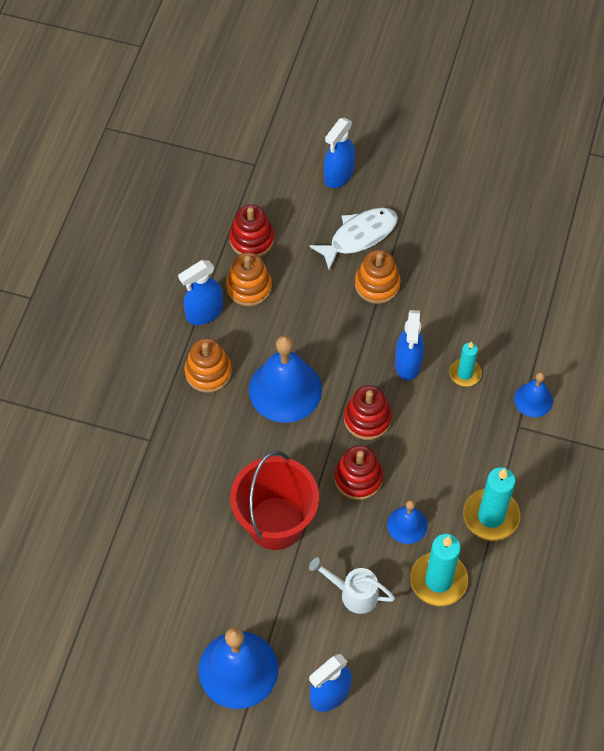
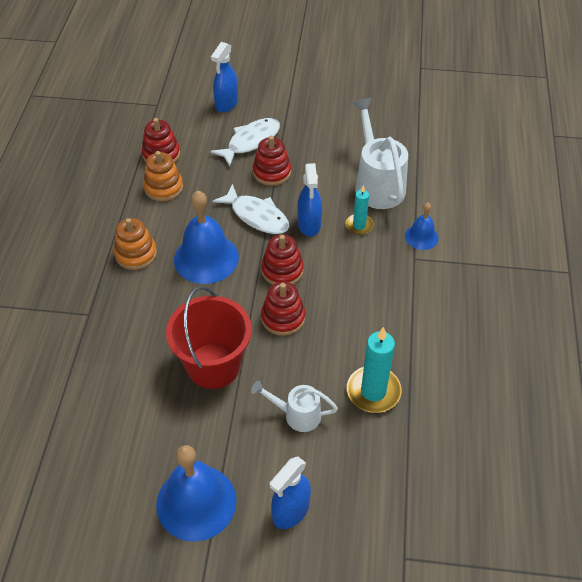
camera: 10 degrees left, 10 degrees down
blue spray bottle [178,260,223,325] -> none
orange stacking toy [355,250,401,304] -> red stacking toy [253,136,291,186]
blue bell [387,500,427,544] -> none
turquoise candle [463,467,520,541] -> none
none -> white fish [212,184,289,234]
none -> white watering can [353,98,408,209]

